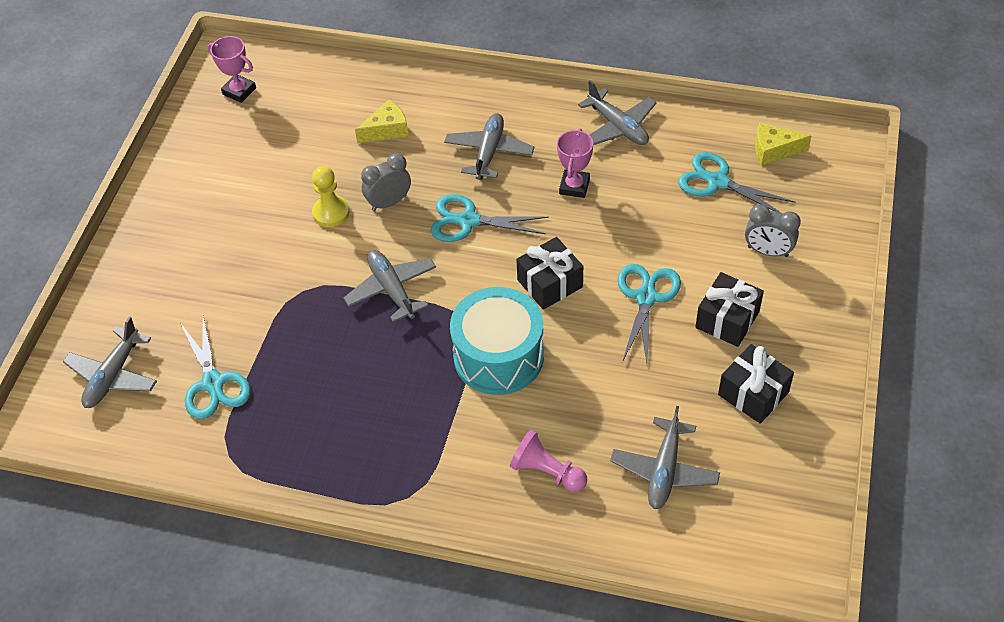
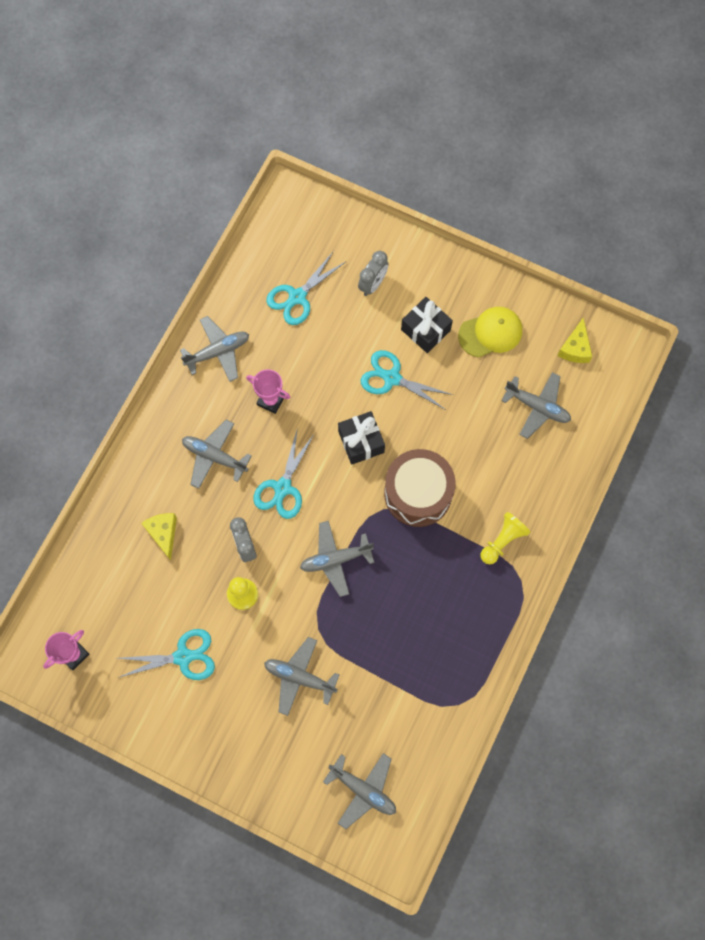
camera: 80 degrees left, 20 degrees up
turquoise scissors [181,316,251,419] -> turquoise scissors moved to [118,629,215,680]
turquoise drum [450,287,544,395] -> brown drum [384,449,456,527]
pink pawn [510,430,587,492] -> none
black gift [718,344,794,424] -> yellow cap [458,307,522,358]
yellow cheese [755,122,811,166] -> yellow cheese moved to [557,318,592,363]
none -> grey plane [264,637,339,716]
none -> yellow pawn [480,512,530,564]

